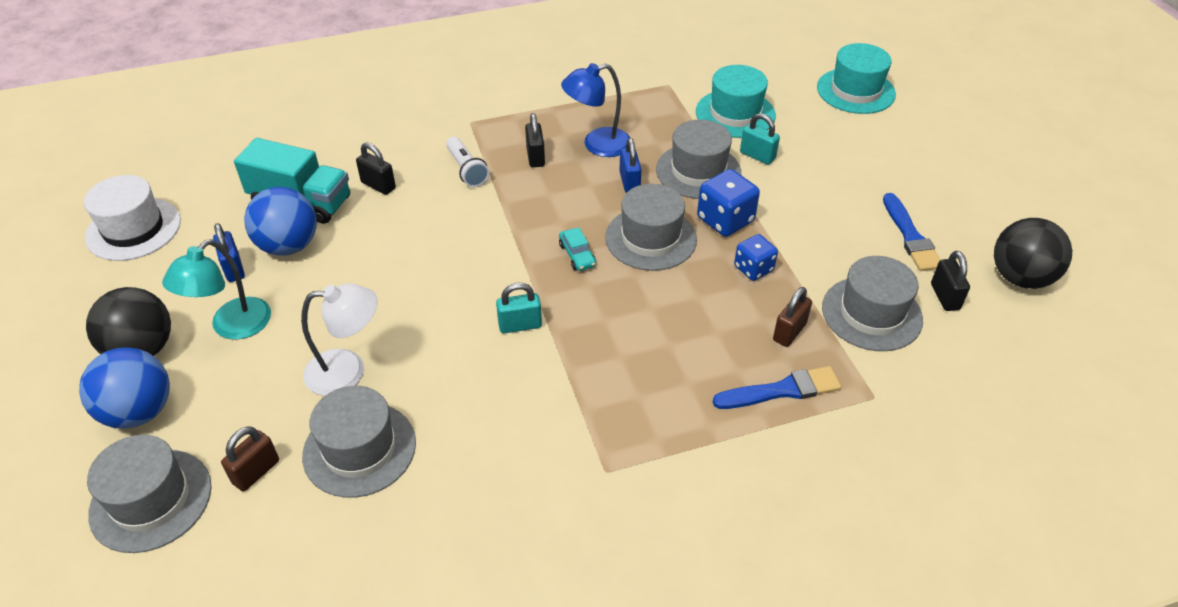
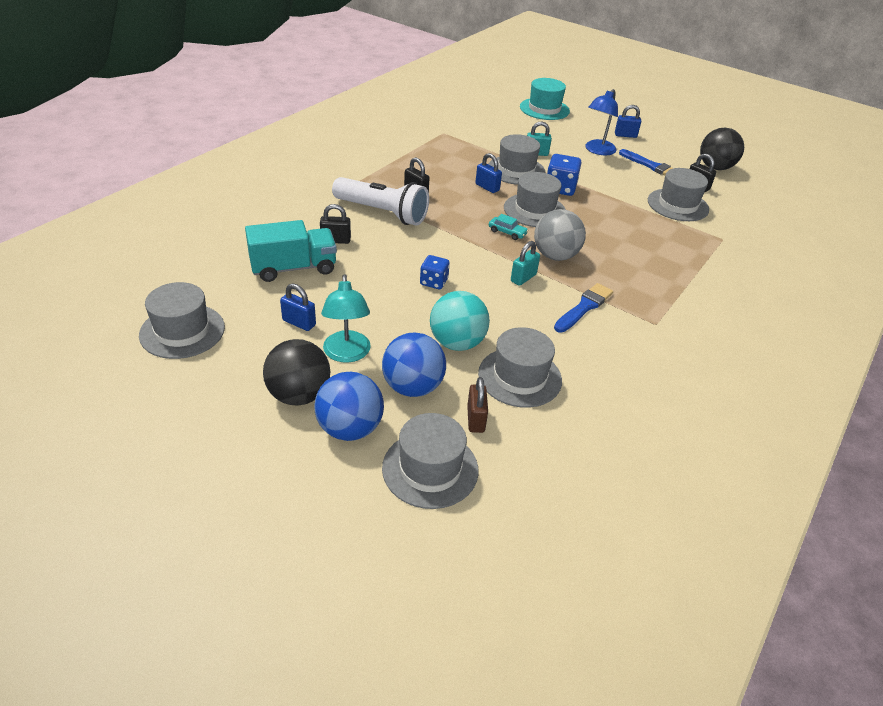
camera: 40 degrees left, 5 degrees down
white hat [84,175,181,261] -> grey hat [139,282,225,359]
blue ball [244,187,317,256] -> blue ball moved to [382,332,446,397]
white lamp [301,283,378,396] -> turquoise ball [430,291,490,351]
white flashlight [446,137,489,187] -> white flashlight [332,177,429,226], size x1.85
blue lamp [561,63,630,157] -> blue lamp moved to [585,89,618,155]
turquoise hat [696,65,776,138] -> none
blue brush [713,366,841,409] -> blue brush moved to [554,283,613,333]
blue dice [734,234,778,281] -> blue dice moved to [420,255,450,289]
brown padlock [773,287,812,347] -> none
none -> grey ball [534,209,586,261]
none -> blue padlock [615,105,641,138]

